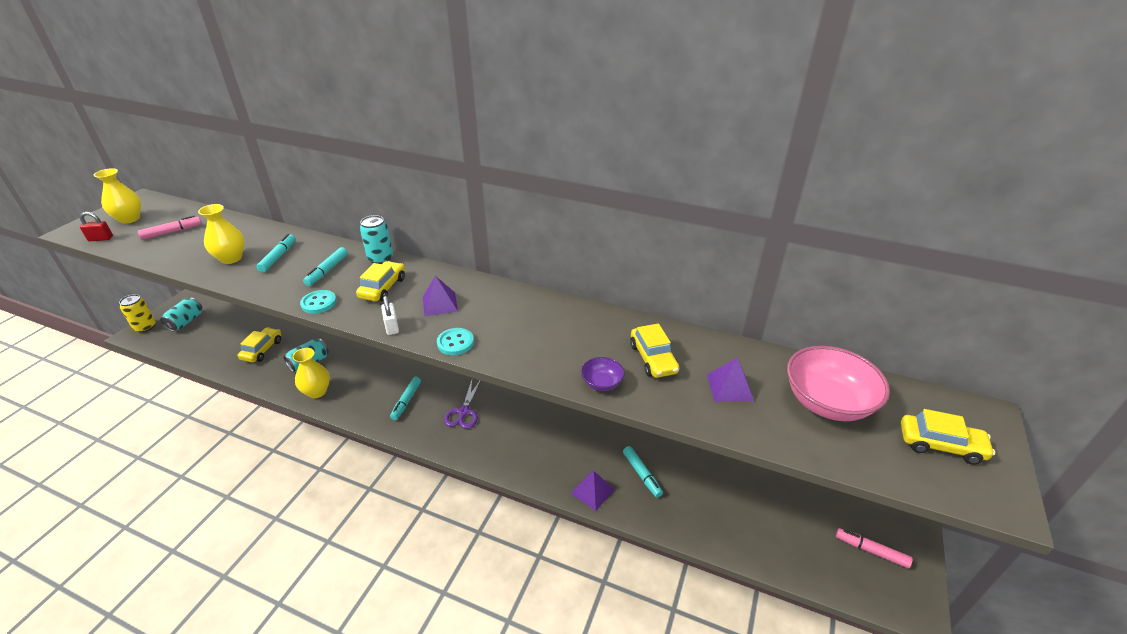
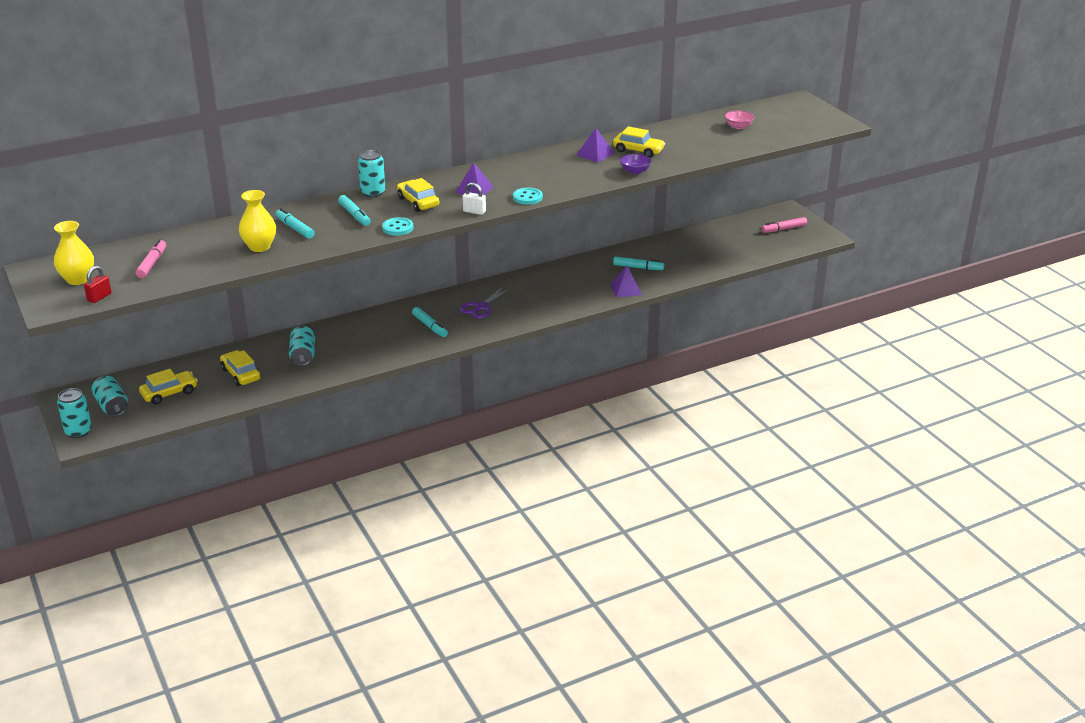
camera: 50 degrees left, 5 degrees down
yellow can [119,294,156,333] -> turquoise can [57,388,92,438]
yellow vase [292,348,330,398] -> none
purple scissors [444,380,481,429] -> purple scissors turned 75 degrees clockwise [460,286,512,319]
purple pyramid [707,358,754,402] -> purple pyramid moved to [577,128,615,163]
pink bowl [787,346,890,421] -> pink bowl [725,110,755,129], size x0.48
yellow car [901,409,995,465] -> yellow car moved to [139,369,198,404]

